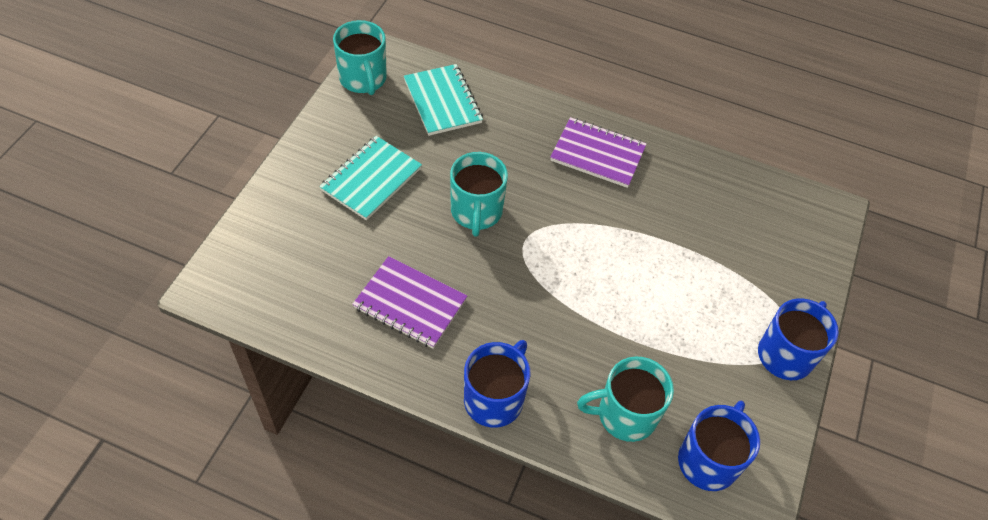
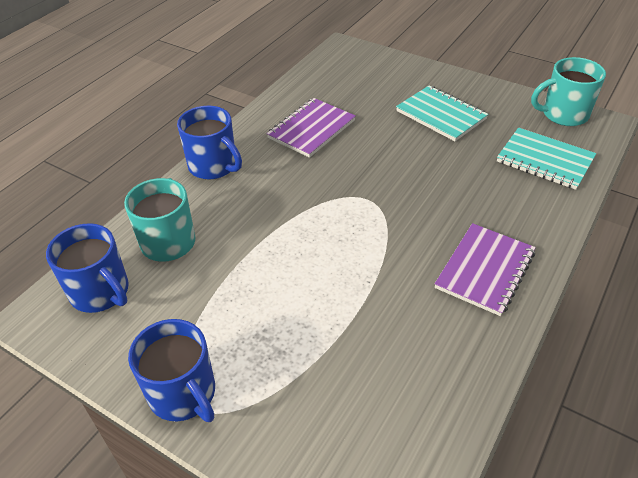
camera: 105 degrees right, 10 degrees down
turquoise notebook [404,64,483,136] -> turquoise notebook turned 45 degrees clockwise [497,127,596,190]
turquoise mug [450,152,508,237] -> none

